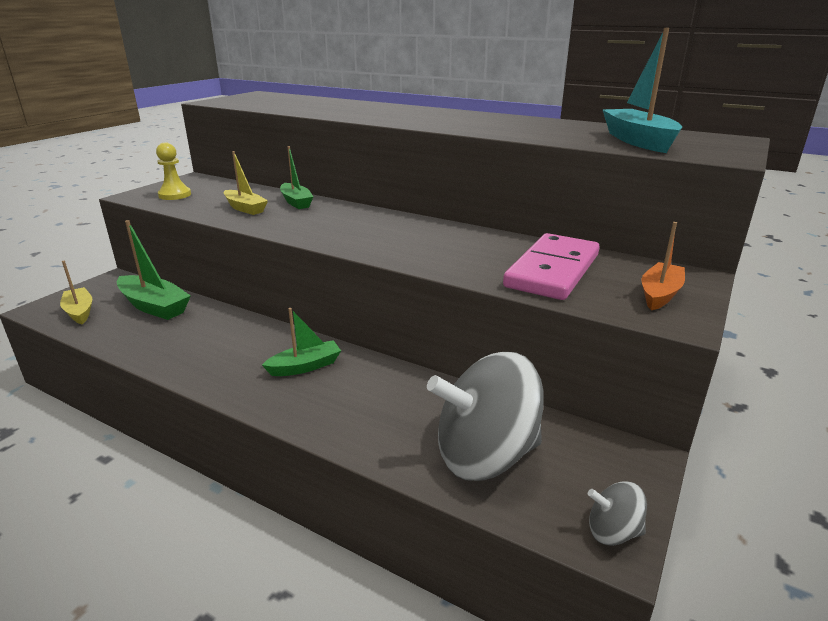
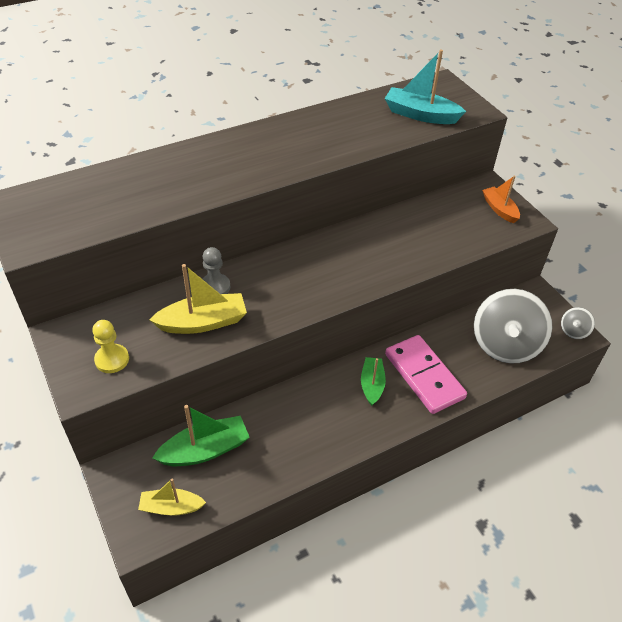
camera: 60 degrees left, 20 degrees up
yellow boat [224,151,268,215] -> yellow boat [149,264,247,334], size x1.54
green boat [280,146,313,209] -> grey pawn [202,247,230,294]
pink domino [503,233,600,300] -> pink domino moved to [385,335,467,414]

